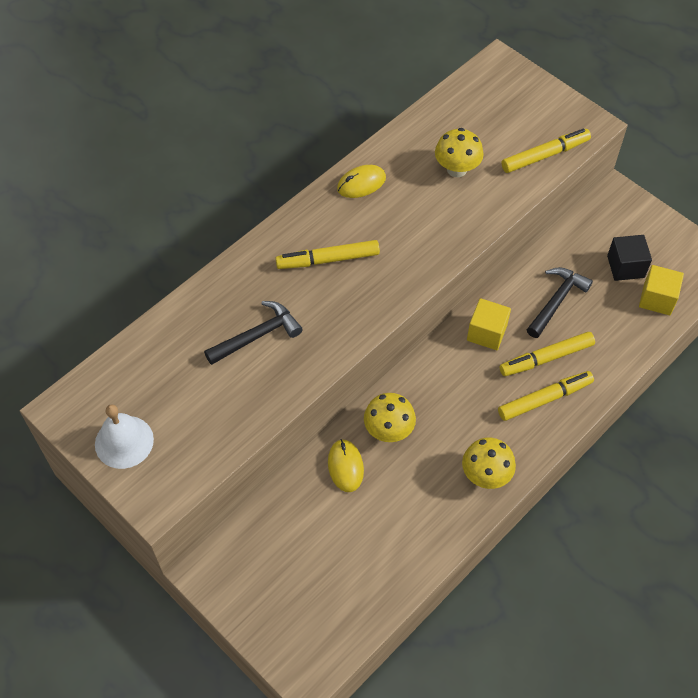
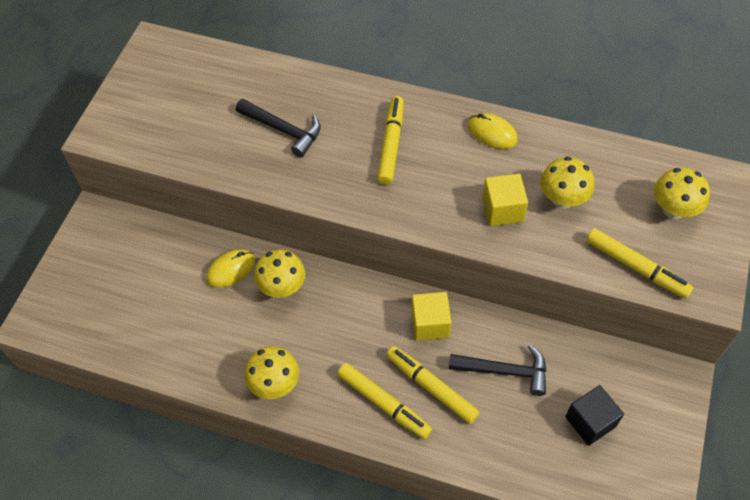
camera: 65 degrees right, 0 degrees up
white bell [95,404,154,469] -> none
yellow marker [275,240,380,269] -> yellow marker turned 45 degrees clockwise [377,96,404,185]
yellow cube [639,265,684,315] -> yellow cube moved to [482,174,528,226]
none -> yellow mushroom [654,168,710,219]

